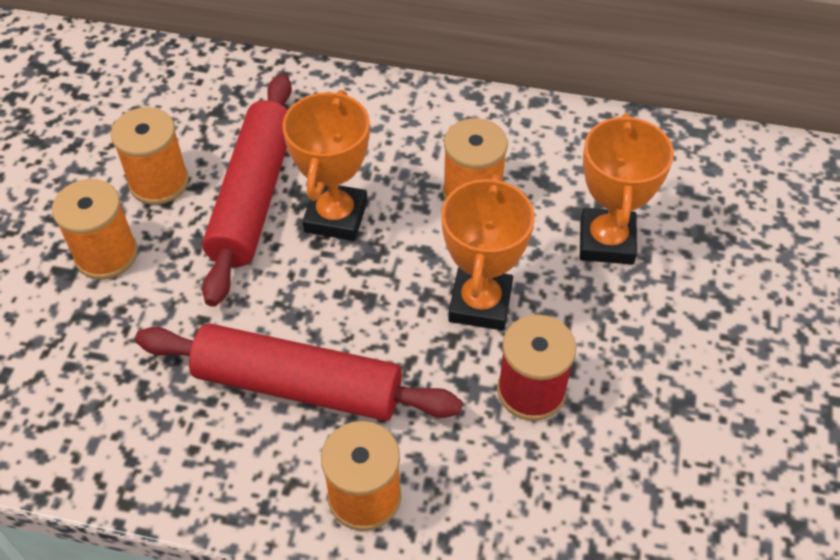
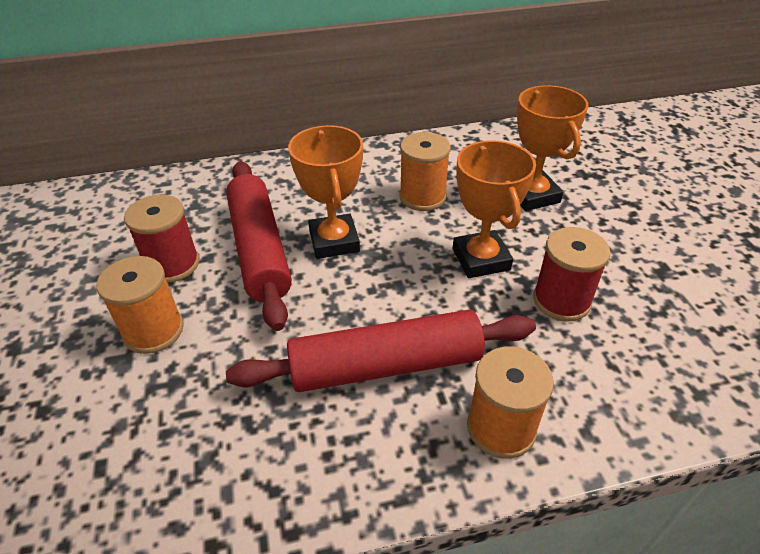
camera: 25 degrees left, 10 degrees down
orange spool [111,107,189,205] -> red spool [124,195,199,283]

